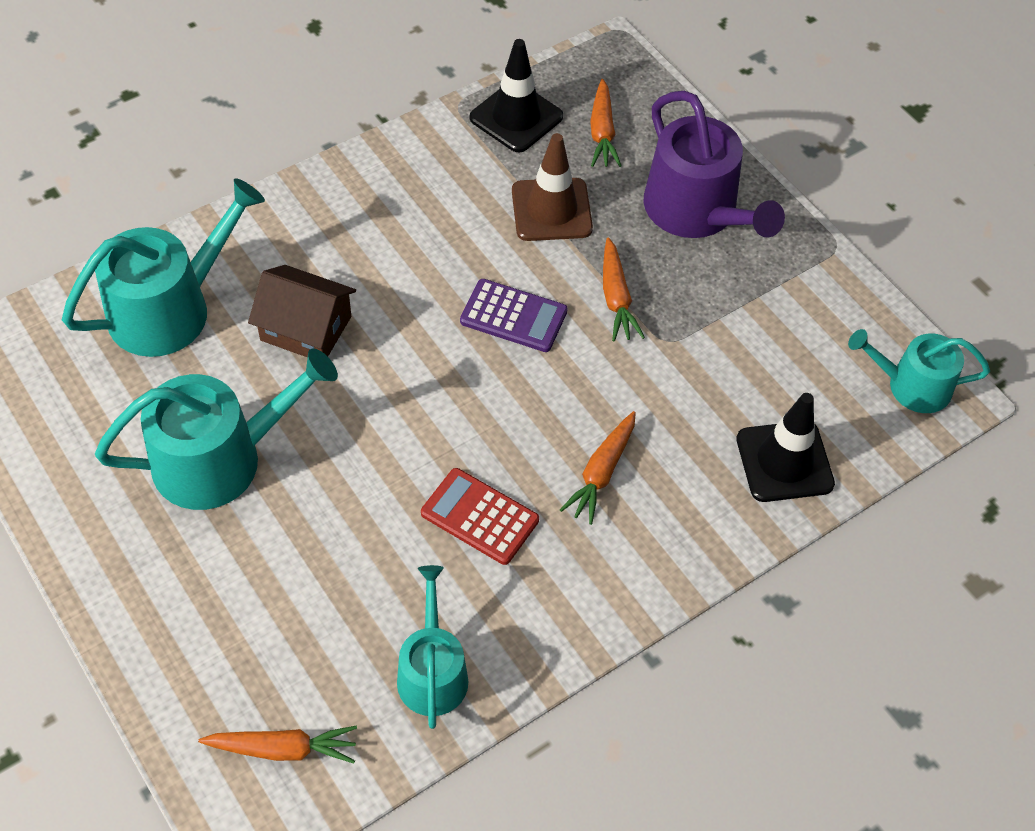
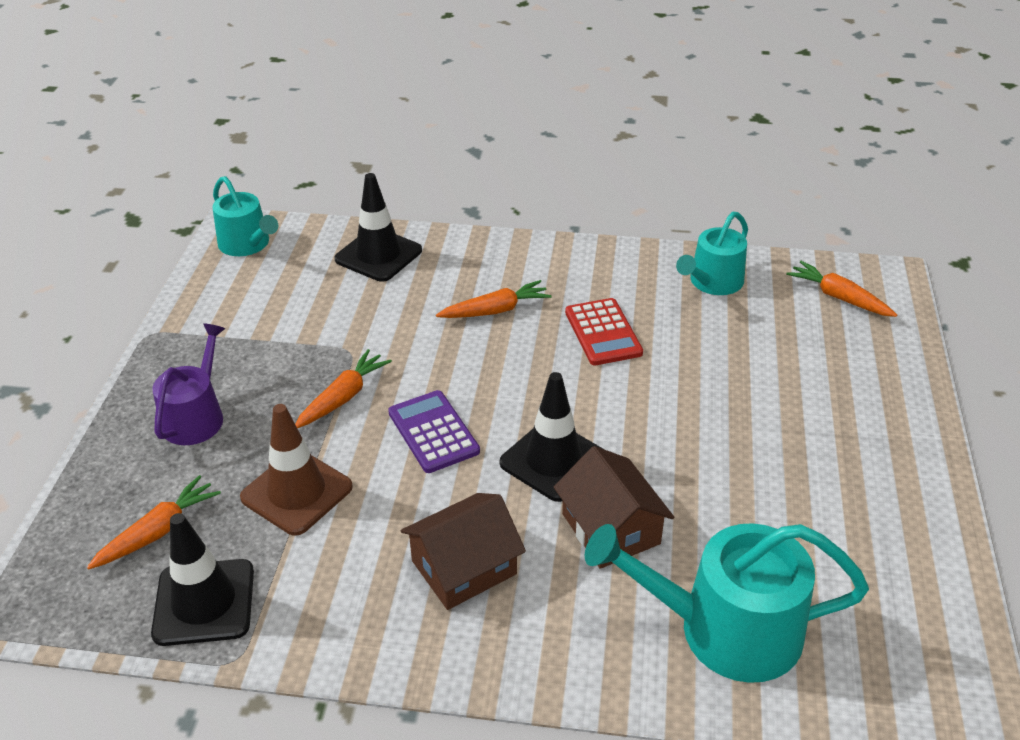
camera: 135 degrees left, 15 degrees down
turquoise watering can [95,348,338,510] -> none
purple watering can [644,91,785,238] -> purple watering can [152,323,225,445], size x0.62
none -> brown house [401,493,526,610]
none -> black traffic cone [500,372,603,502]

